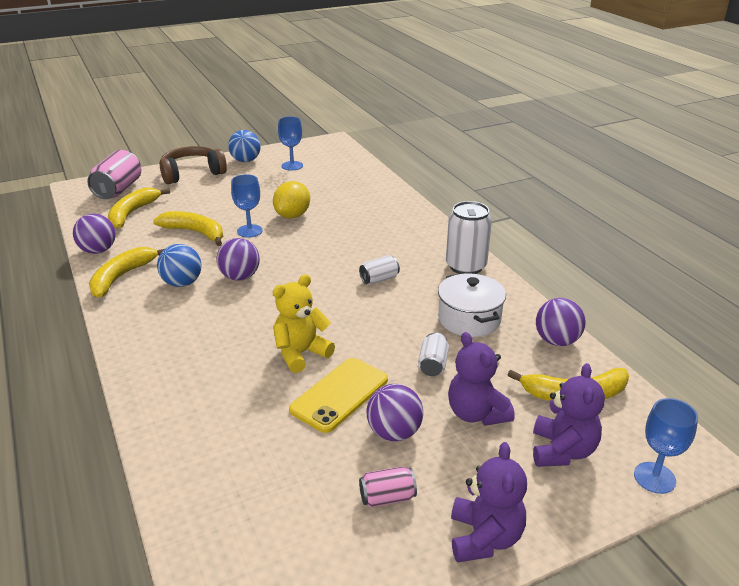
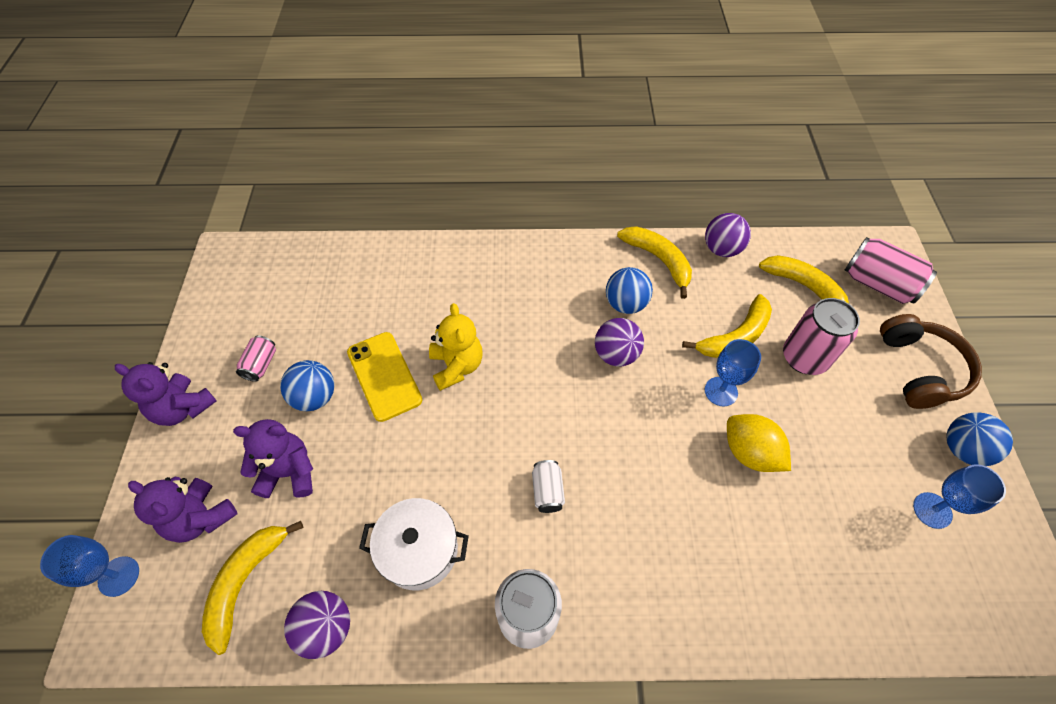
camera: 115 degrees right, 25 degrees up
purple ball [367,384,423,441] -> blue ball [280,360,335,411]
white can [418,333,449,376] -> none
none -> pink can [783,298,860,375]

